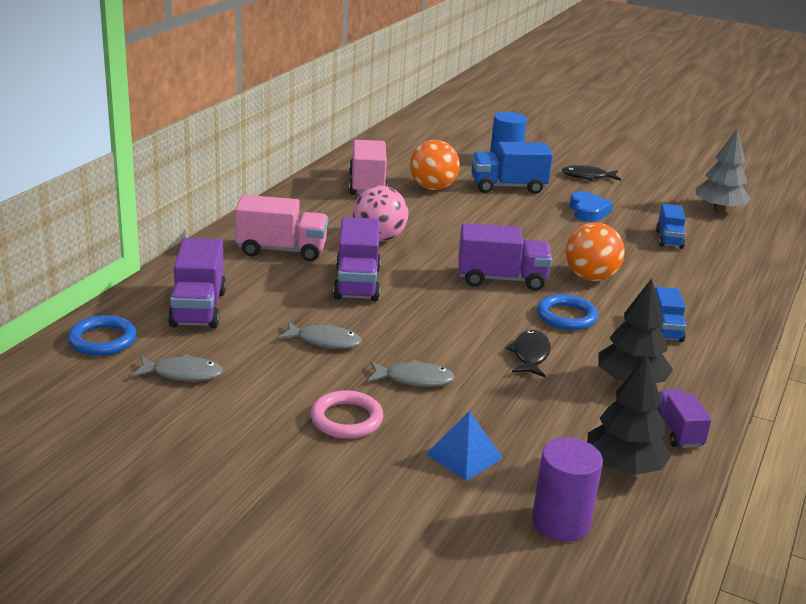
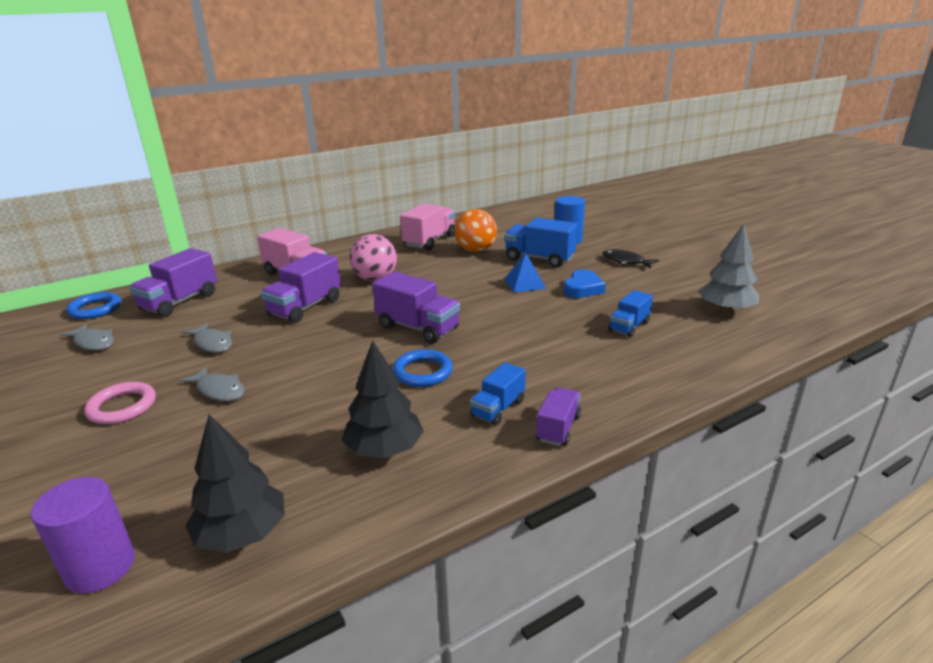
camera: 35 degrees right, 0 degrees up
blue pyramid [426,411,503,481] -> blue pyramid moved to [505,253,546,293]
black fish [505,330,551,377] -> none
orange ball [565,223,625,281] -> none
purple truck [657,389,712,448] -> purple truck moved to [536,387,581,446]

